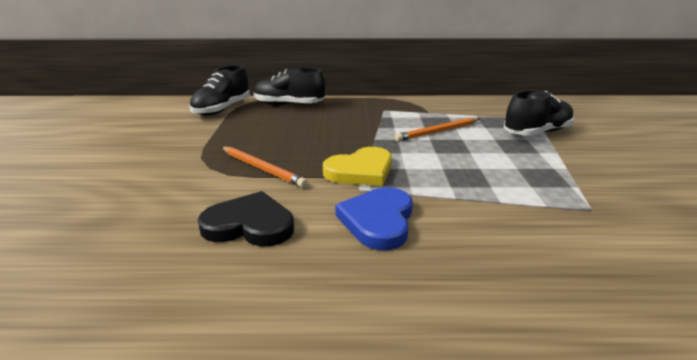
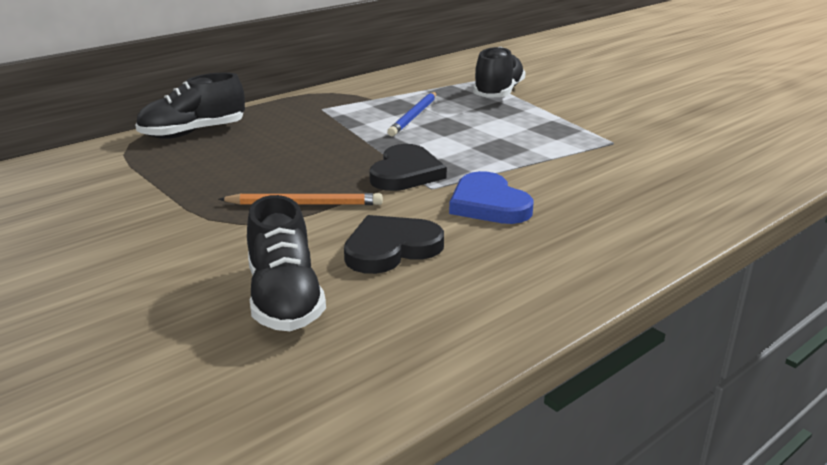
camera: 40 degrees left, 0 degrees up
black shoe [190,65,250,116] -> black shoe moved to [247,195,326,331]
yellow heart [323,147,392,186] -> black heart [369,144,447,191]
orange pencil [395,118,479,142] -> blue pencil [387,92,437,136]

